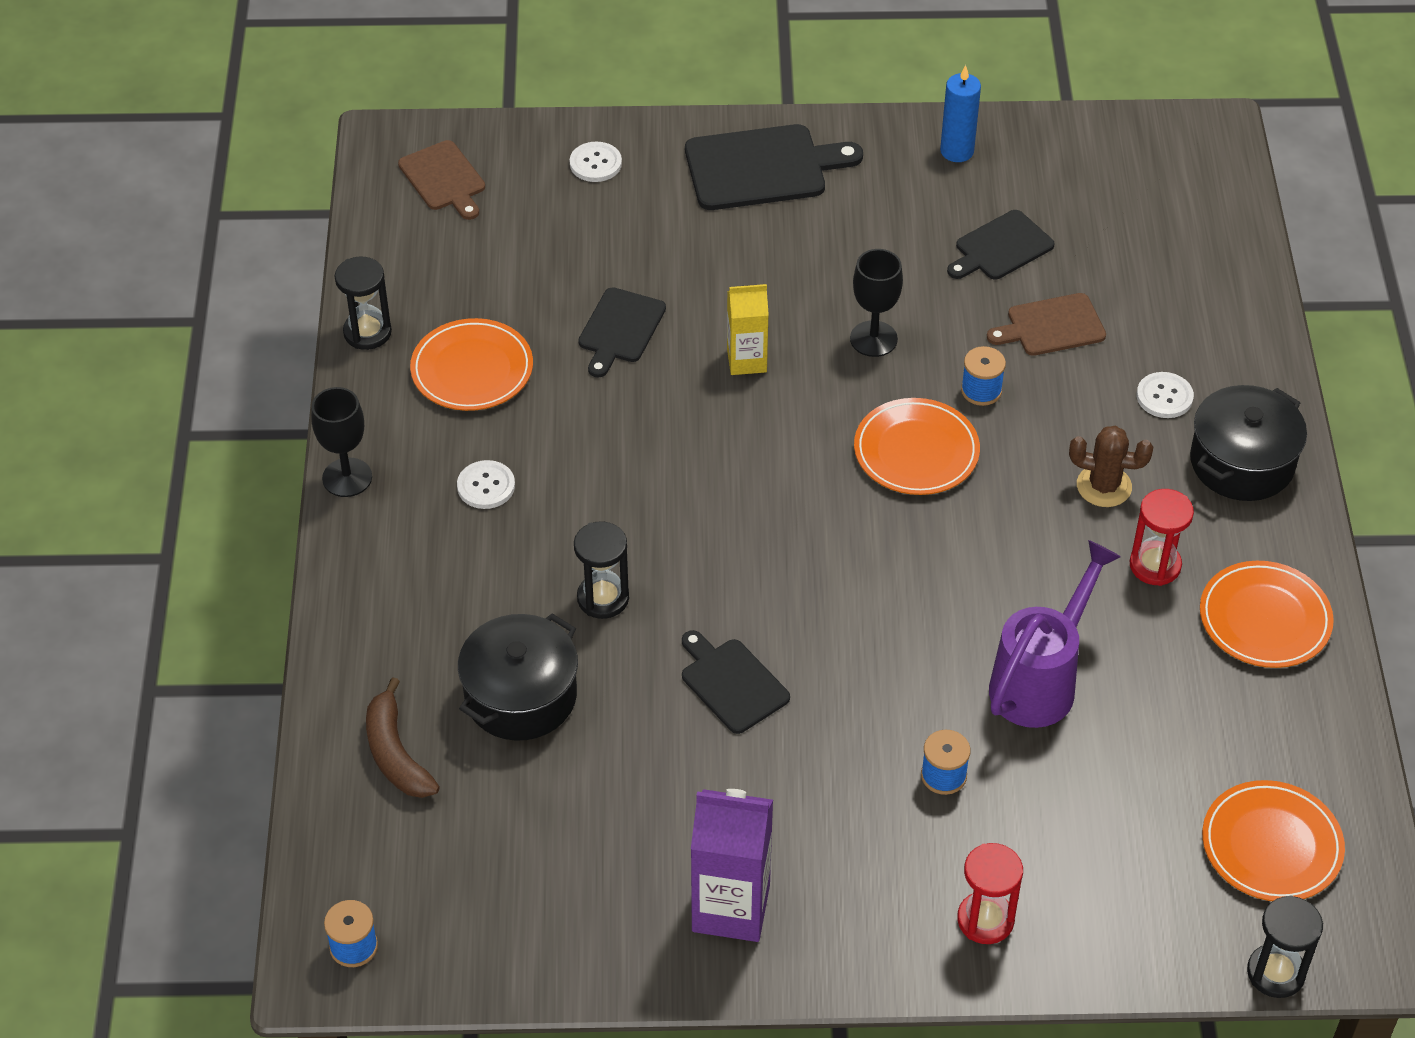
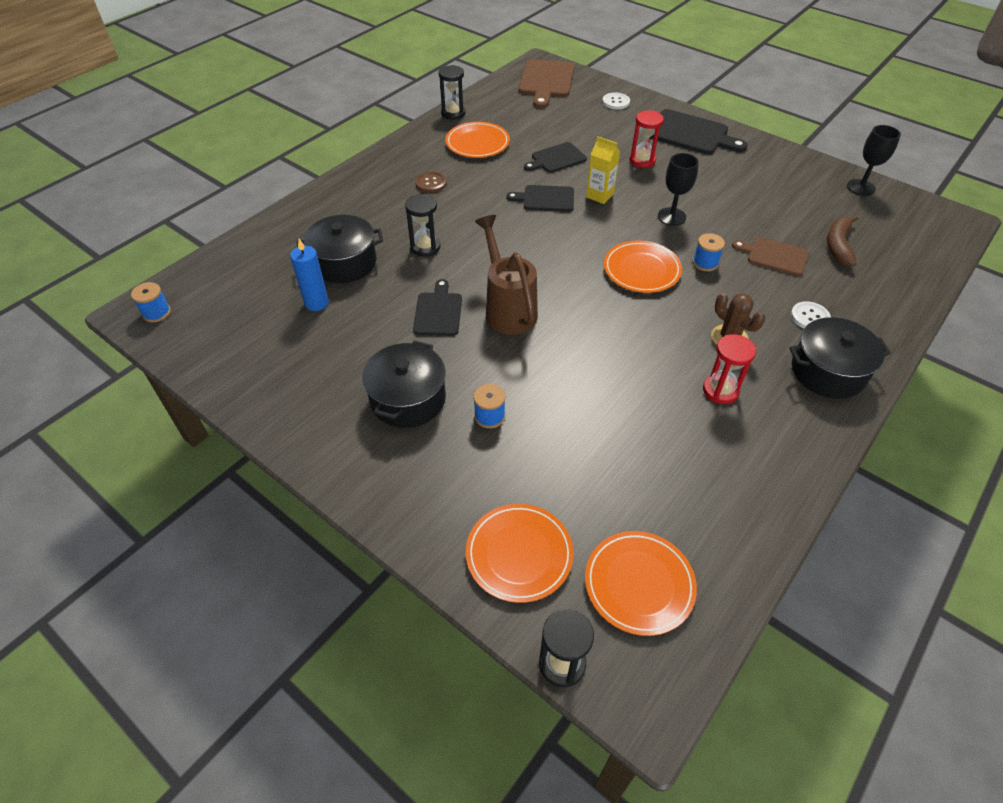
camera: 40 degrees right, 0 degrees up
black goblet [311,387,372,497] -> black goblet moved to [847,125,901,196]
brown banana [366,677,440,798] -> brown banana moved to [827,215,859,267]
brown cutting board [398,140,485,220] -> brown cutting board [519,59,575,108], size x1.59
white button [457,460,515,509] -> brown button [415,171,447,193]
purple carton [691,789,773,942] -> none
blue candle [940,65,981,162] -> blue candle moved to [290,239,329,311]
black cutting board [947,210,1055,280] -> black cutting board moved to [507,185,574,212]
red hourglass [957,843,1023,944] -> red hourglass moved to [630,110,664,168]
purple watering can [989,540,1121,728] -> none
orange plate [1200,561,1334,668] -> orange plate moved to [466,504,574,603]
none -> black pot [362,341,446,428]
none -> brown watering can [475,215,538,335]

